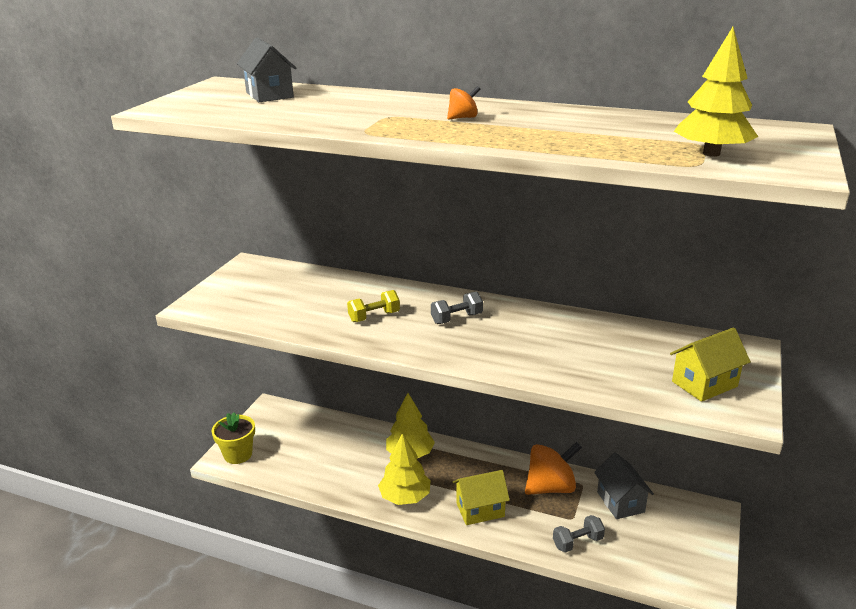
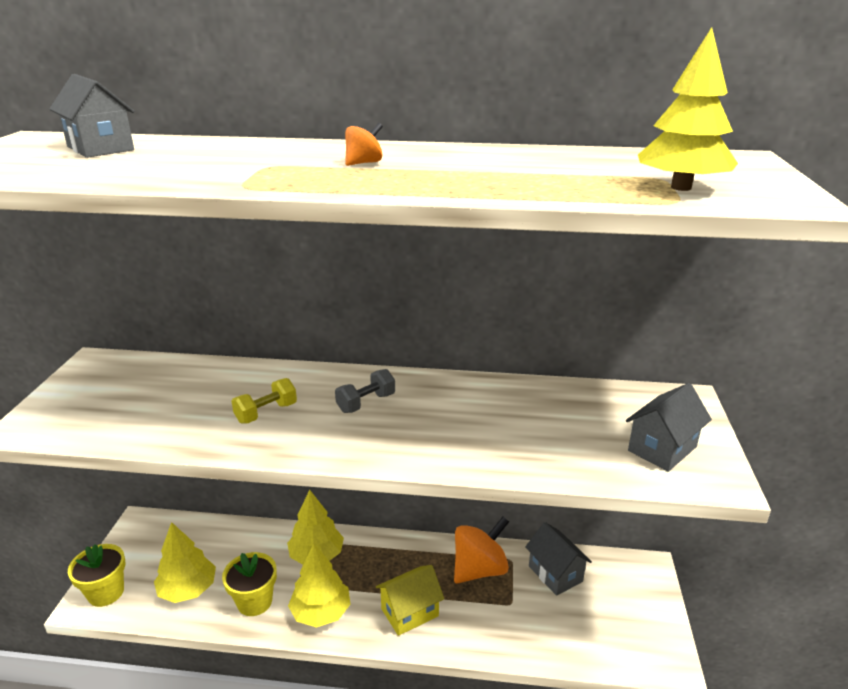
camera: 15 degrees left, 0 degrees up
grey dumbbell [553,515,605,553] -> none
yellow house [670,327,751,402] -> grey house [626,383,712,472]
none -> yellow tree [154,522,216,603]
none -> yellow flower pot [222,552,277,616]

